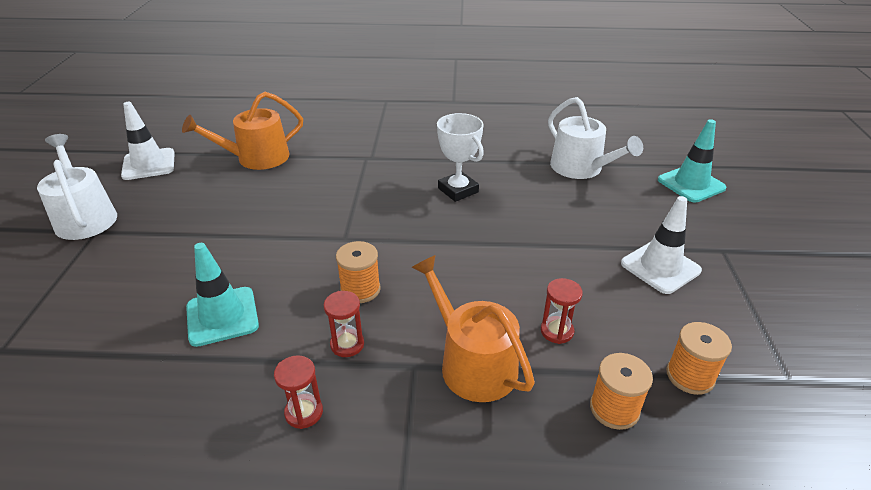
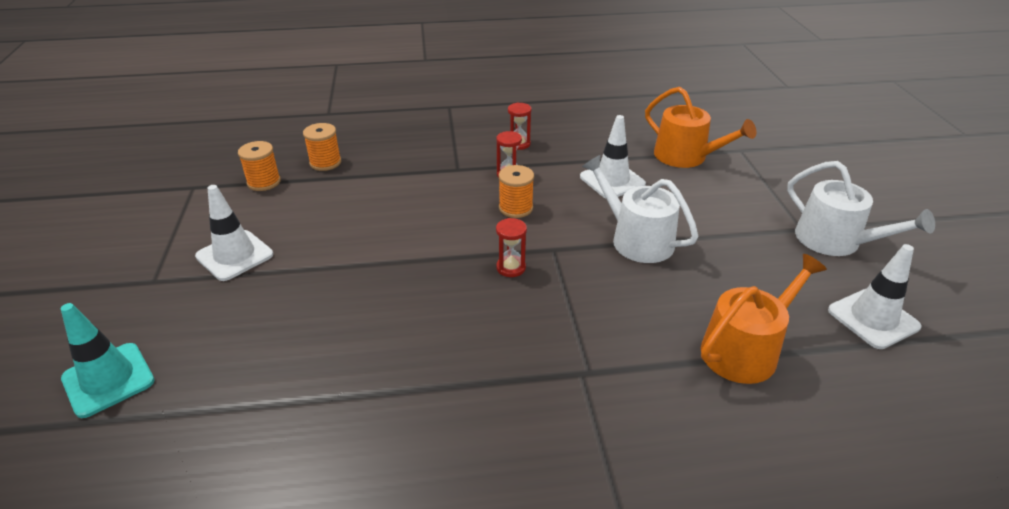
camera: 170 degrees right, 0 degrees up
turquoise traffic cone [186,243,259,347] -> white traffic cone [580,115,646,198]
orange watering can [412,255,535,402] -> orange watering can moved to [645,87,756,168]
white trophy [437,113,484,202] -> none
red hourglass [541,278,583,344] -> red hourglass moved to [496,218,527,277]
white watering can [548,97,643,179] -> white watering can moved to [582,155,698,263]

